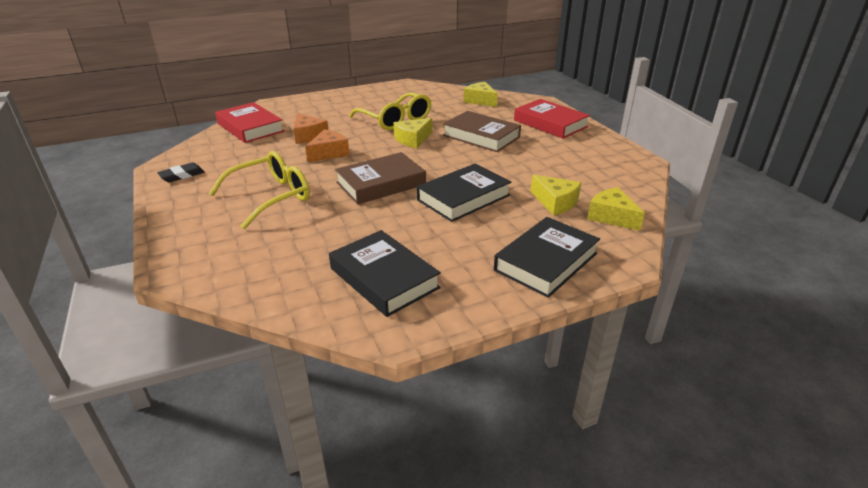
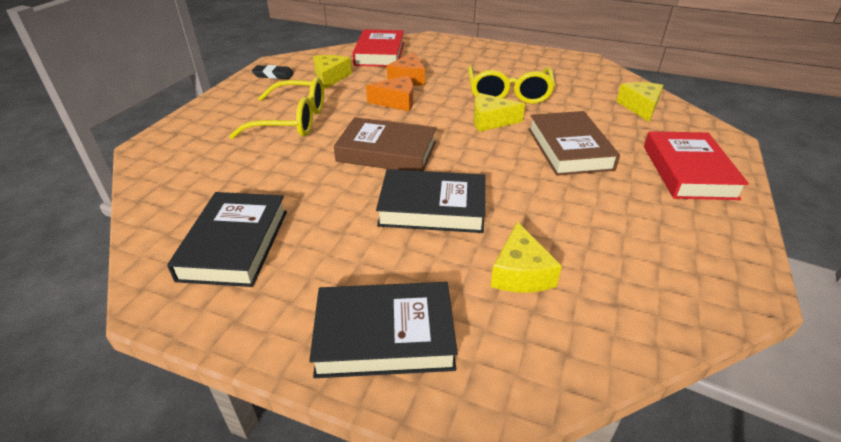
camera: 45 degrees right, 5 degrees up
yellow cheese [587,187,645,231] -> yellow cheese moved to [313,55,352,90]

